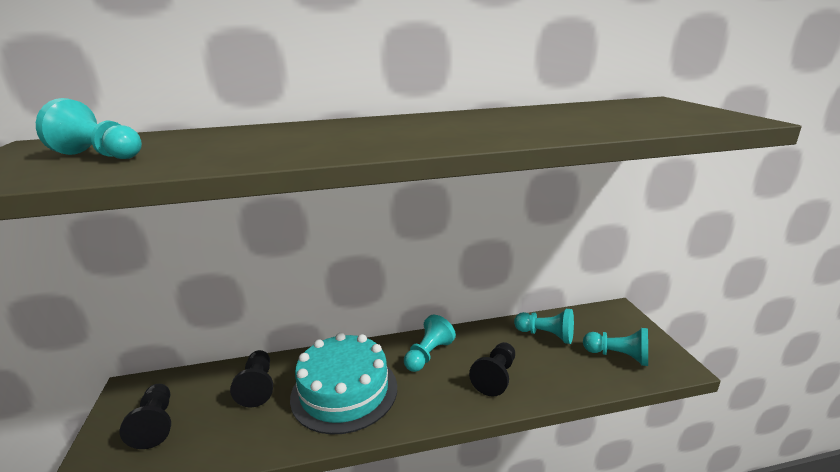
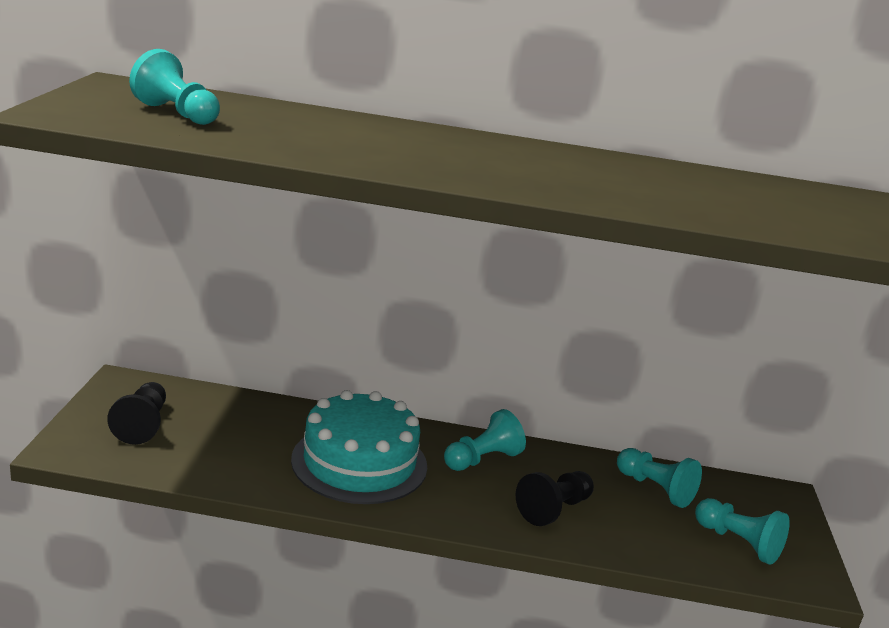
camera: 15 degrees right, 0 degrees up
black pawn [230,350,273,407] -> none

